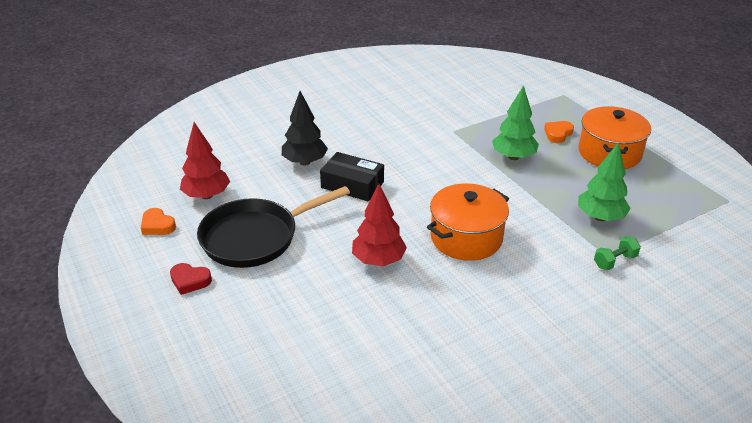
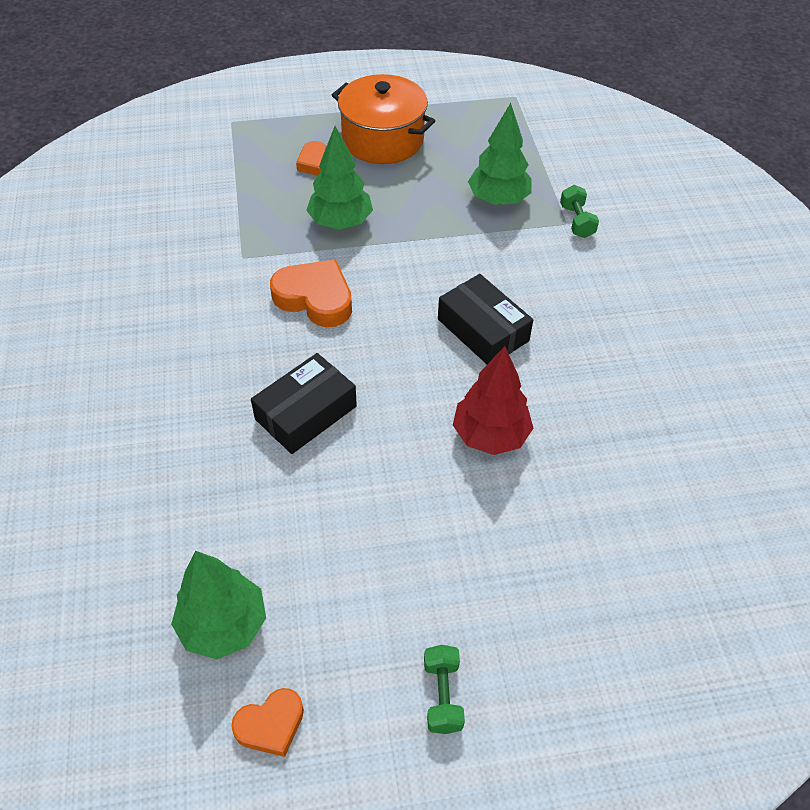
camera: 70 degrees left, 15 degrees up
red heart [170,263,212,295] -> green dumbbell [424,645,465,734]
red tree [180,122,230,199] -> green tree [171,551,266,659]
black pan [197,186,350,268] -> none
black tree [282,91,328,166] -> none
orange pot [427,183,509,261] -> black box [438,274,533,364]
none -> orange heart [270,259,352,327]

